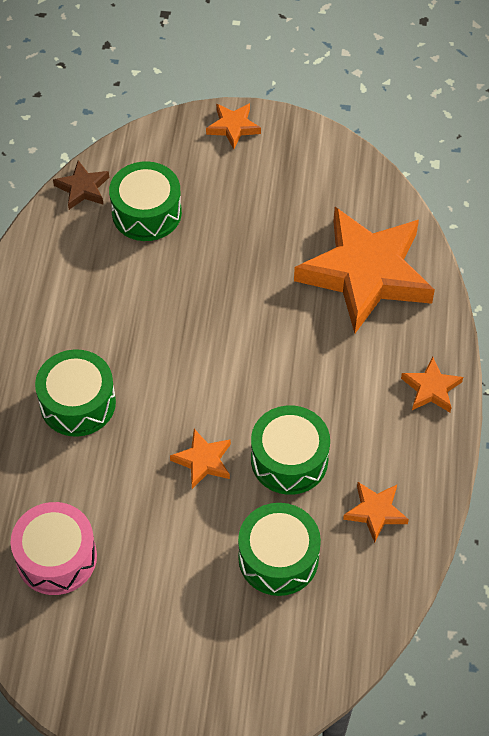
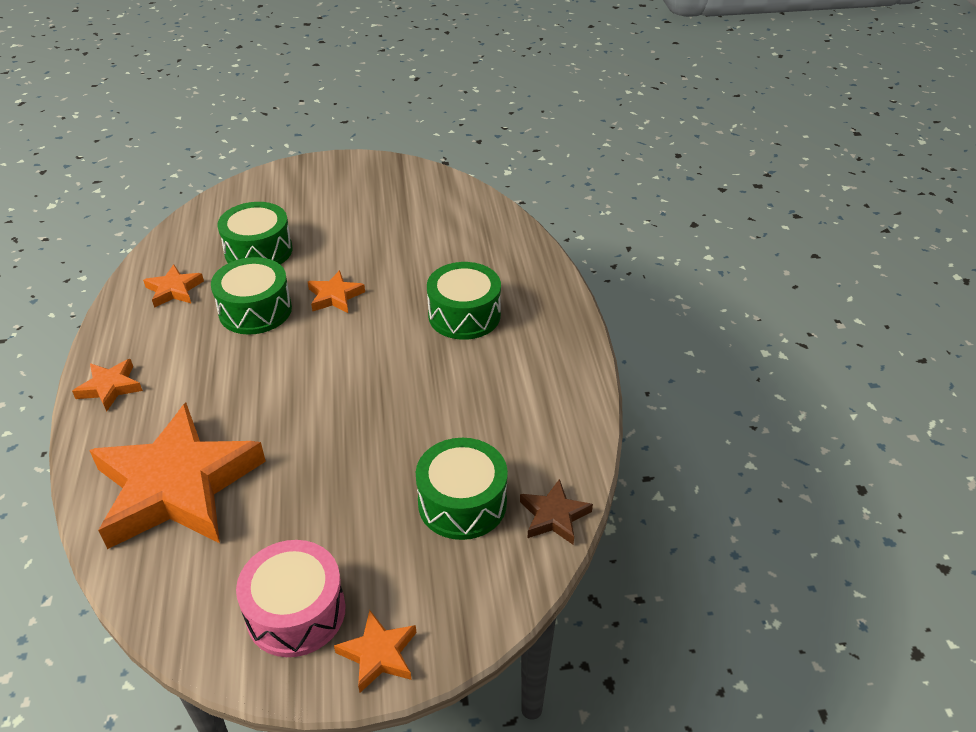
camera: 165 degrees right, 15 degrees down
pink drum [11,502,97,595] -> pink drum moved to [236,540,346,657]

